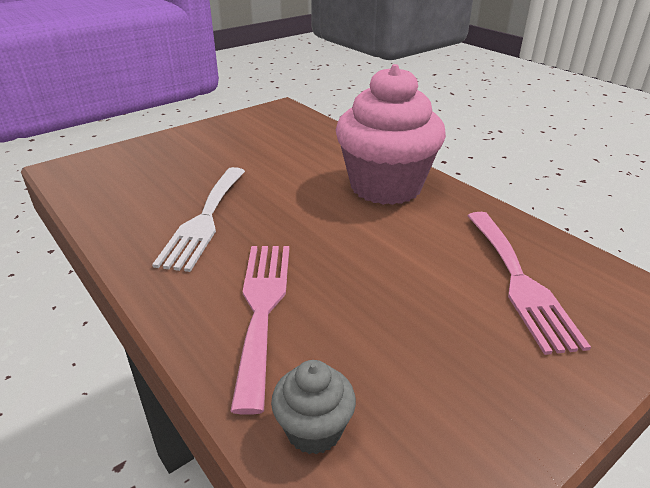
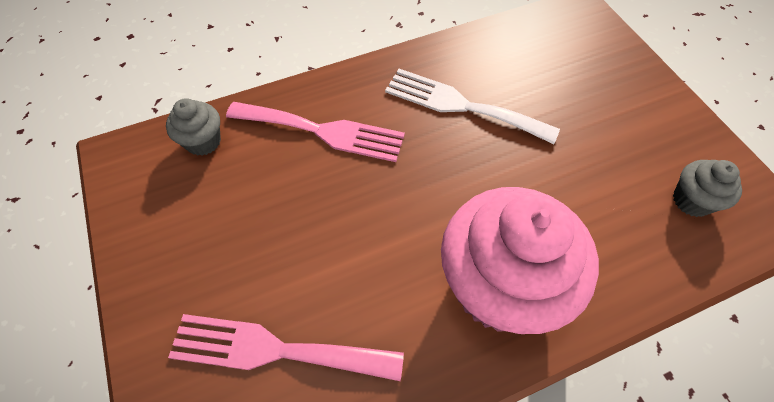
camera: 105 degrees right, 25 degrees up
none -> grey cupcake [673,160,742,217]

